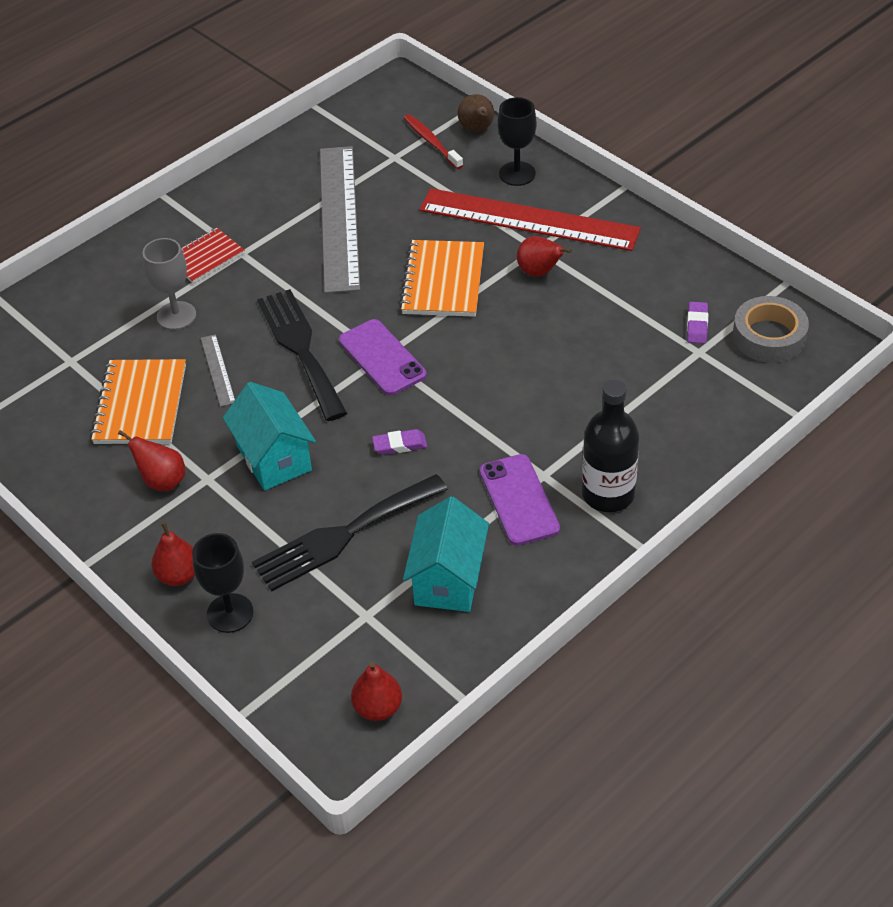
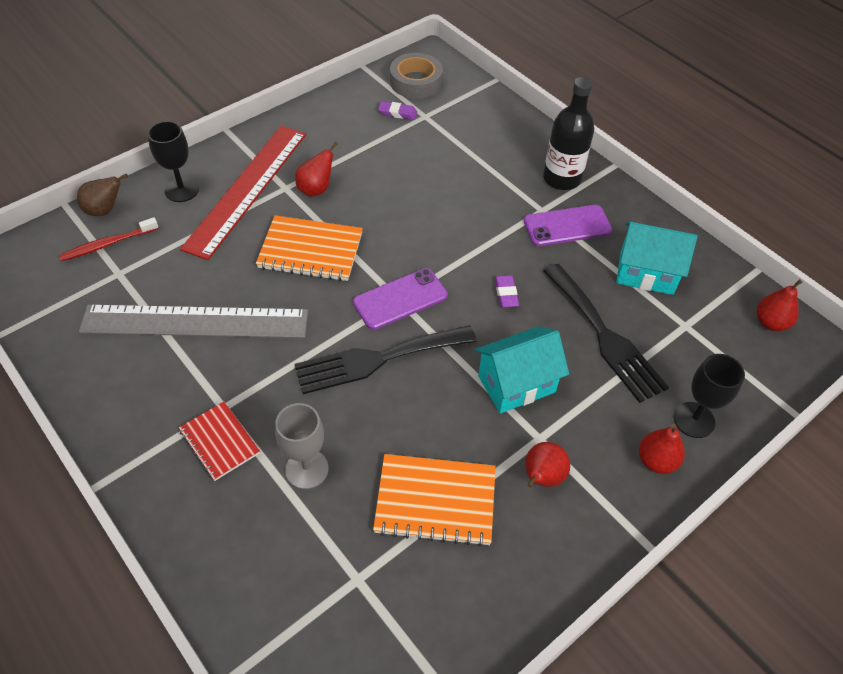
camera: 90 degrees left, 5 degrees up
grey ruler [201,334,235,407] -> none

